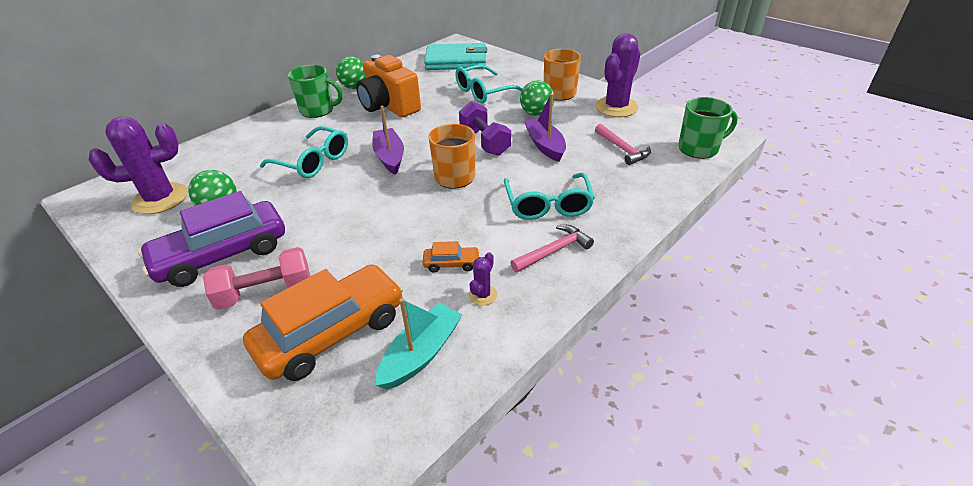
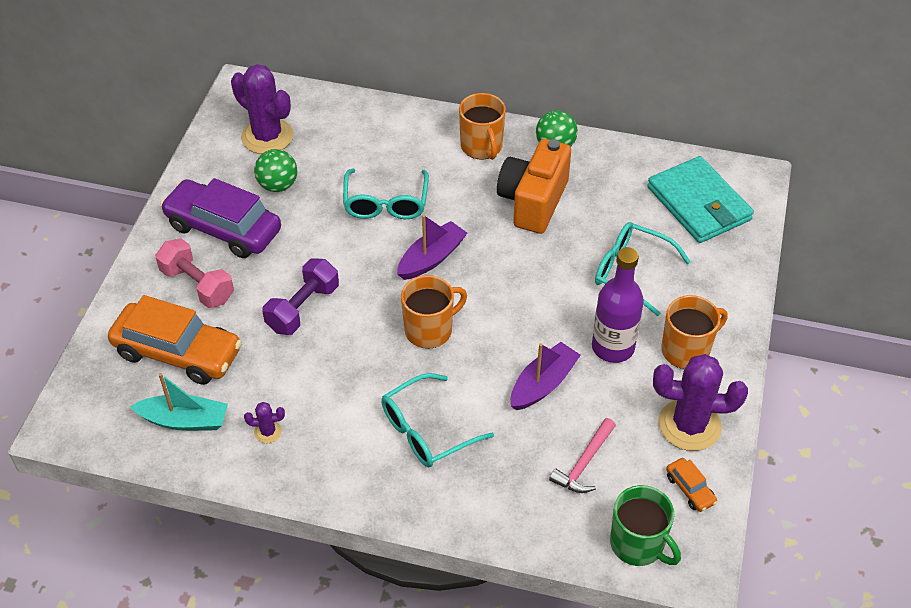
camera: 60 degrees right, 10 degrees up
green mug [288,65,343,118] -> orange mug [459,93,506,160]
orange car [423,241,480,273] -> orange car moved to [666,458,717,512]
purple dumbbell [459,101,511,156] -> purple dumbbell moved to [262,258,339,335]
pink hammer [510,225,594,272] -> none
green ball [520,80,555,116] -> purple bottle [592,247,644,363]

